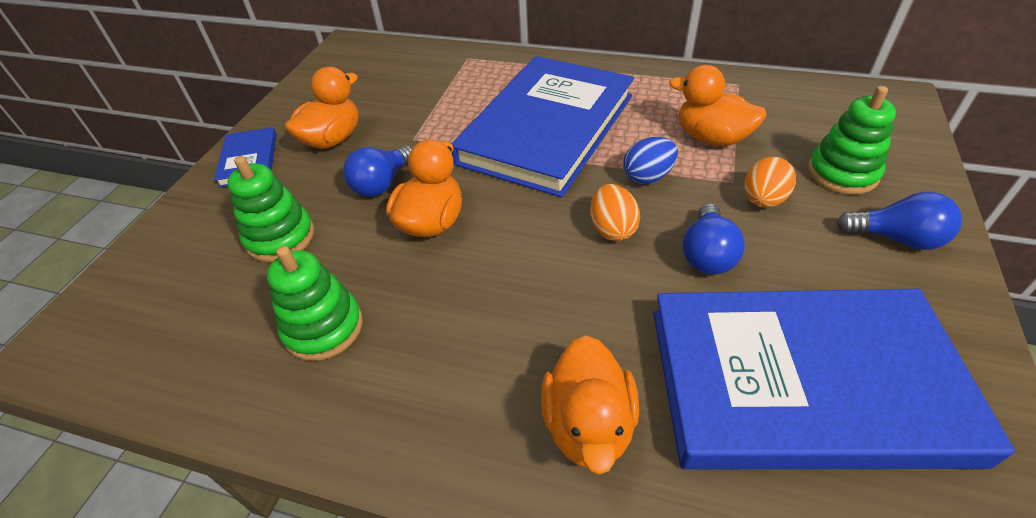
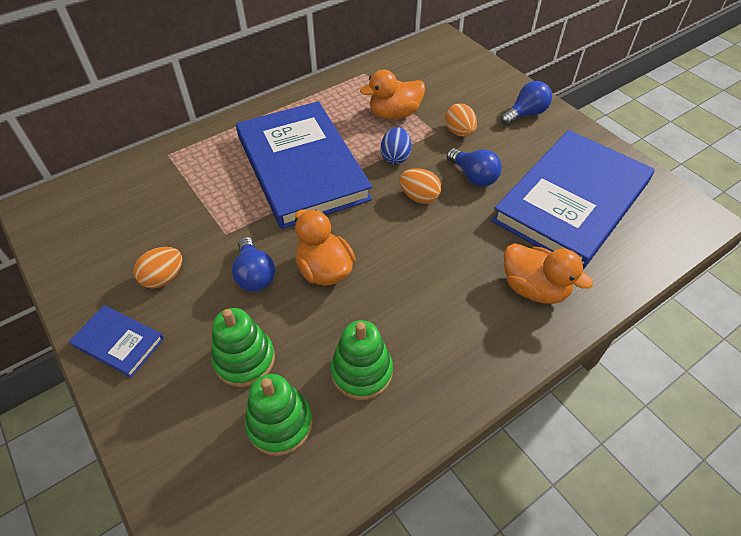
camera: 55 degrees left, 5 degrees up
orange duck [285,67,359,149] -> orange egg [133,247,182,289]
green stacking toy [808,86,896,195] -> green stacking toy moved to [245,374,313,456]

